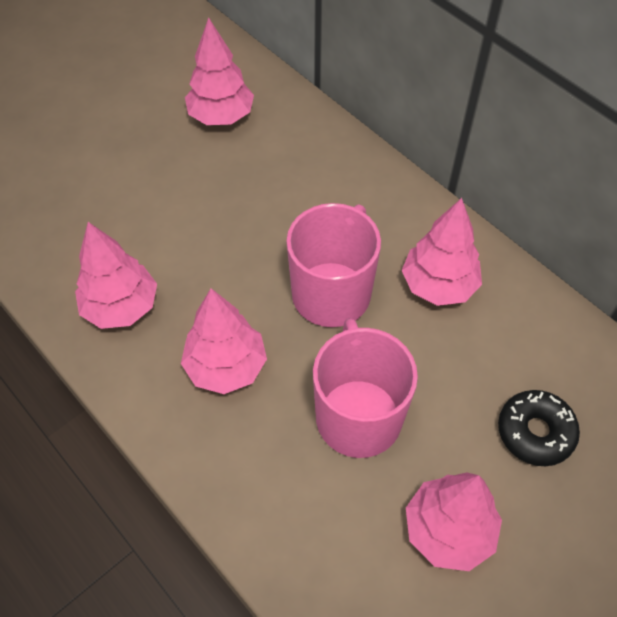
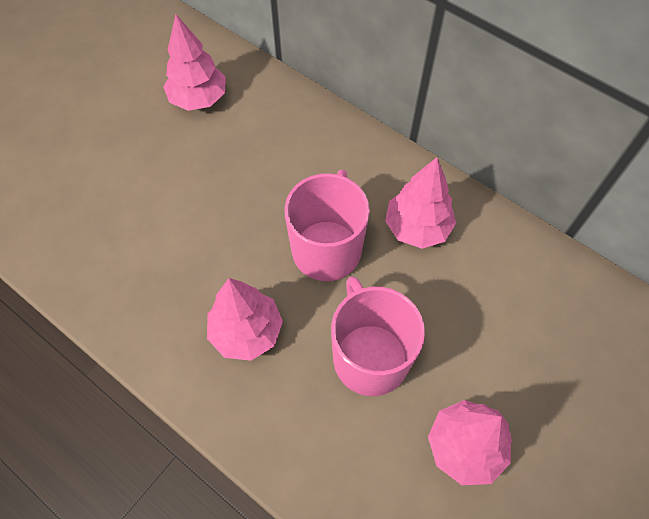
camera: 10 degrees left, 5 degrees up
pink tree [75,222,157,329] -> none
black donut [498,390,580,466] -> none

